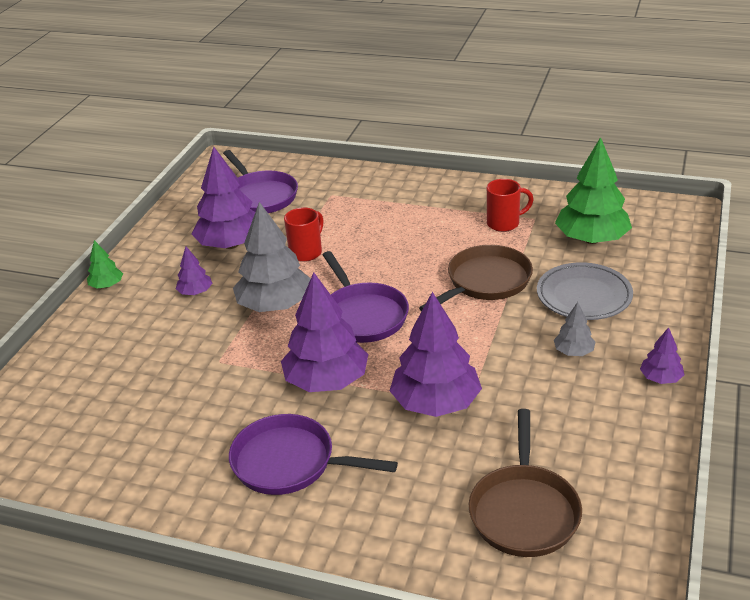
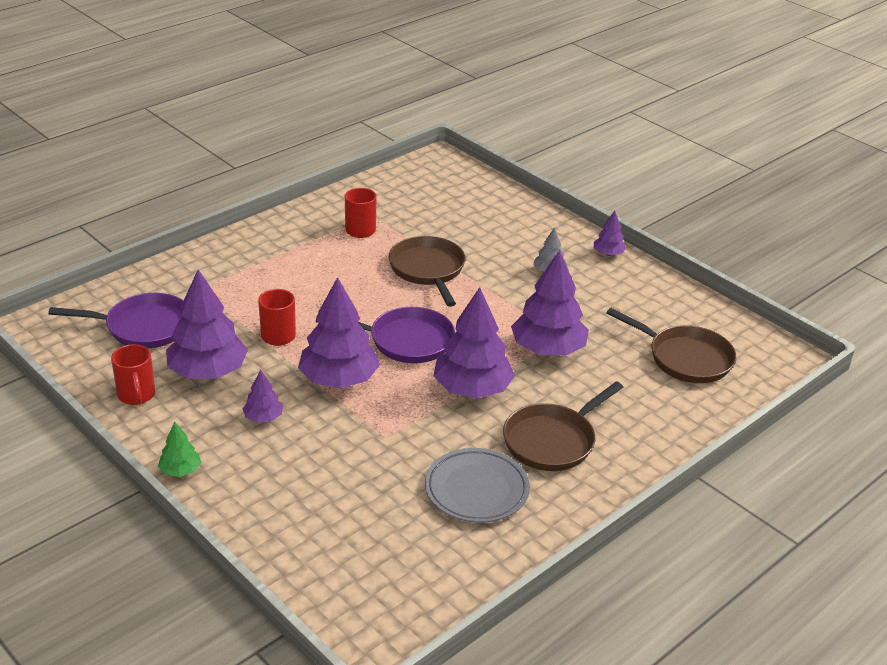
camera: 65 degrees left, 0 degrees up
purple pan [229,414,398,495] -> brown pan [503,381,623,471]
grey tree [233,202,311,312] -> purple tree [298,277,380,388]
grey plate [537,262,633,320] -> grey plate moved to [425,448,530,523]
green tree [555,137,632,244] -> none
none -> red mug [111,344,155,405]

